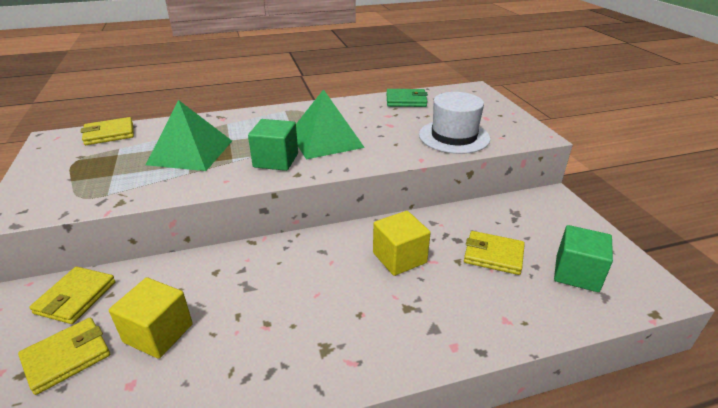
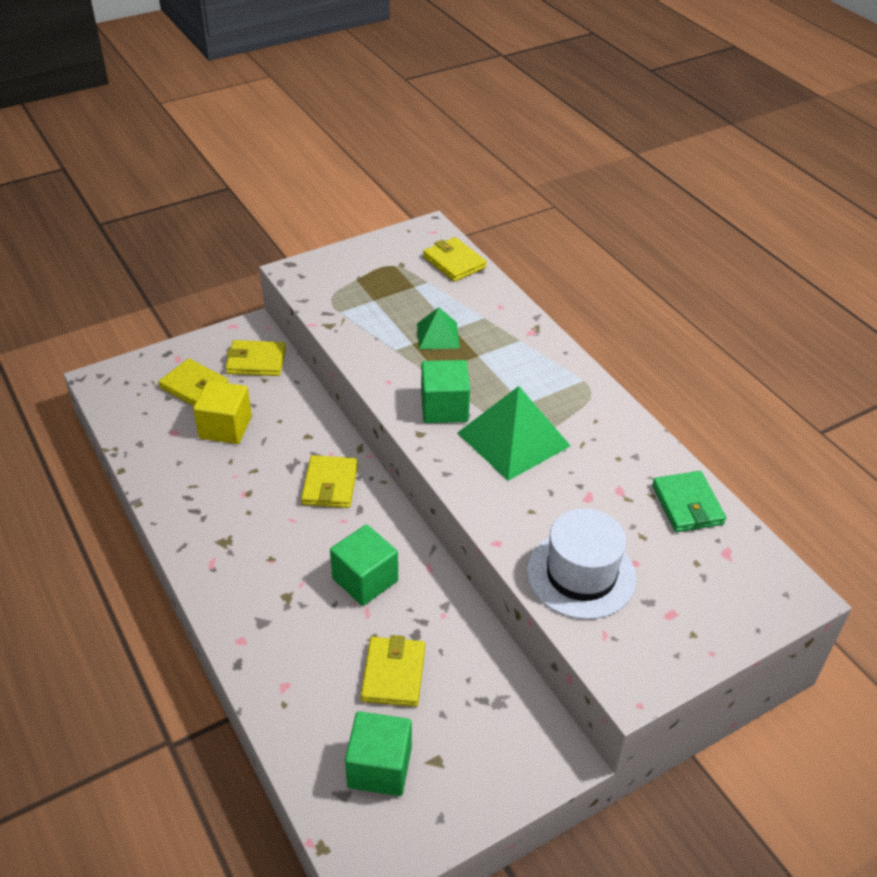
camera: 75 degrees right, 10 degrees up
green pyramid [146,100,232,171] -> green pyramid [417,307,460,349], size x0.55
yellow cube [373,211,431,276] -> green cube [330,524,398,606]
none -> yellow wallet [301,455,358,508]

